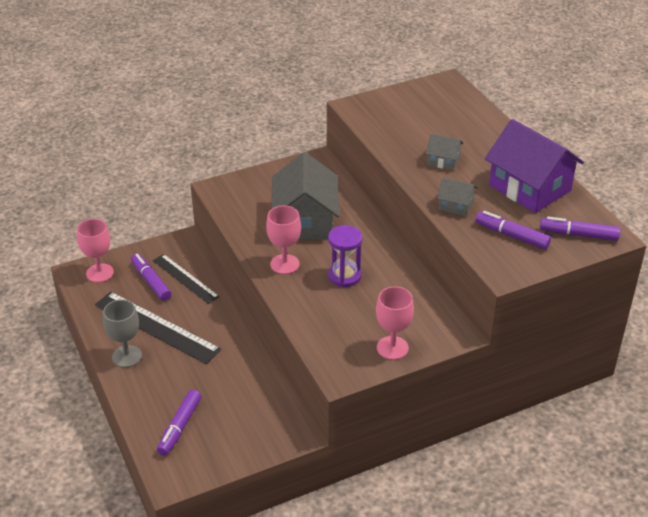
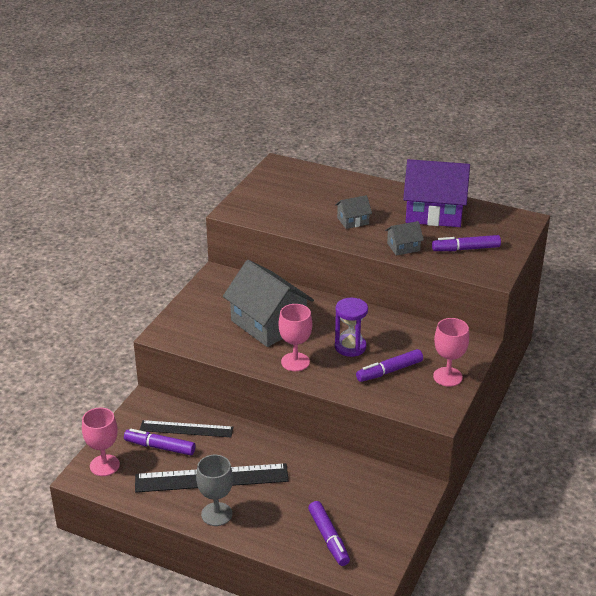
camera: 40 degrees left, 5 degrees down
purple marker [540,217,620,241] -> purple marker moved to [356,349,423,382]

